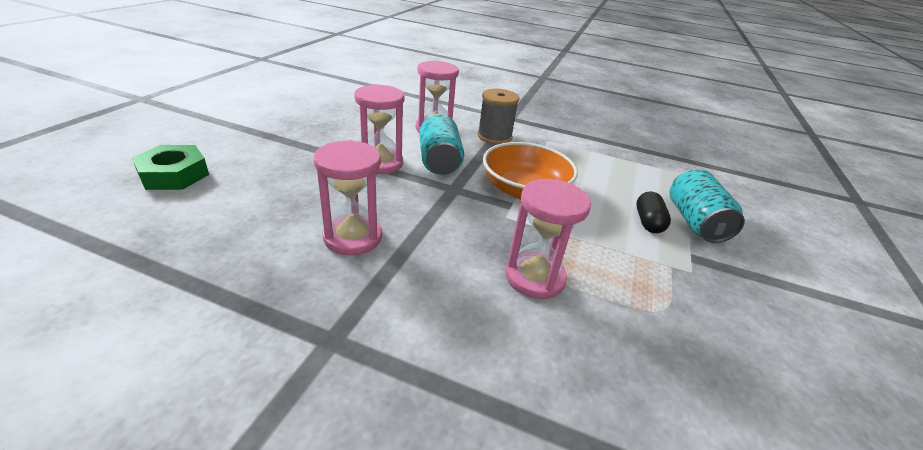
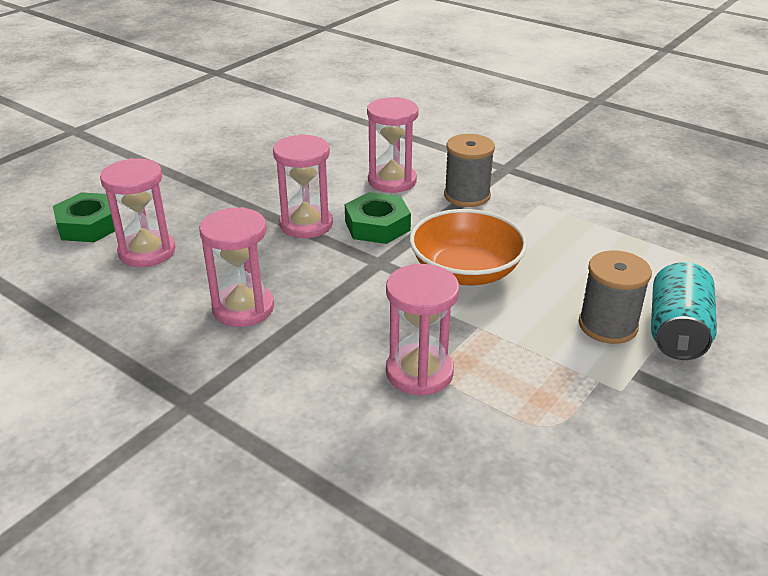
camera: 20 degrees right, 0 degrees up
turquoise can [419,114,464,175] -> green nut [345,192,411,244]
black capsule [636,192,671,233] -> grey spool [579,250,652,344]
none -> pink hourglass [100,158,175,267]

